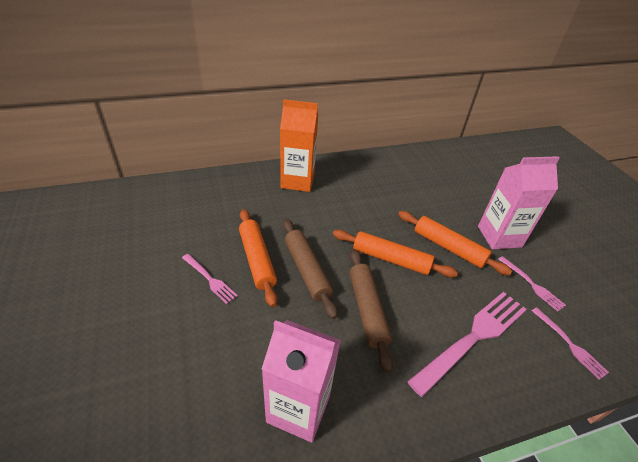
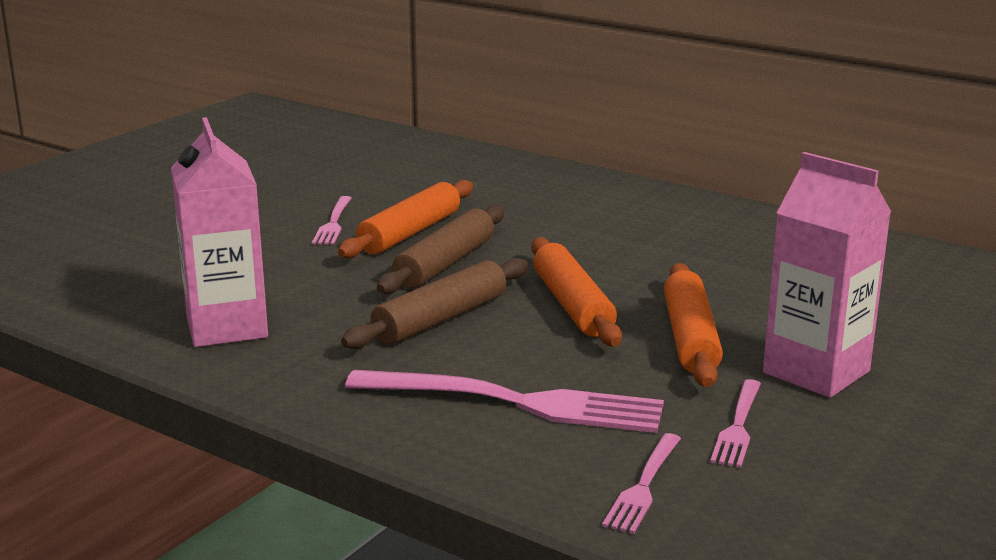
camera: 55 degrees right, 20 degrees down
orange carton [280,99,318,192] -> none

